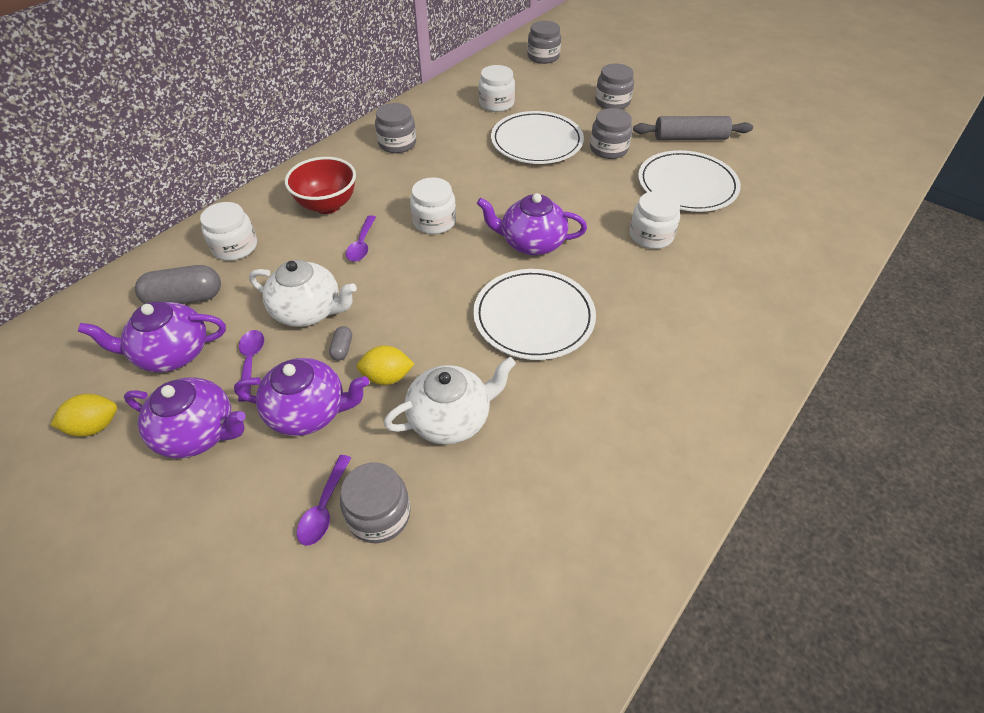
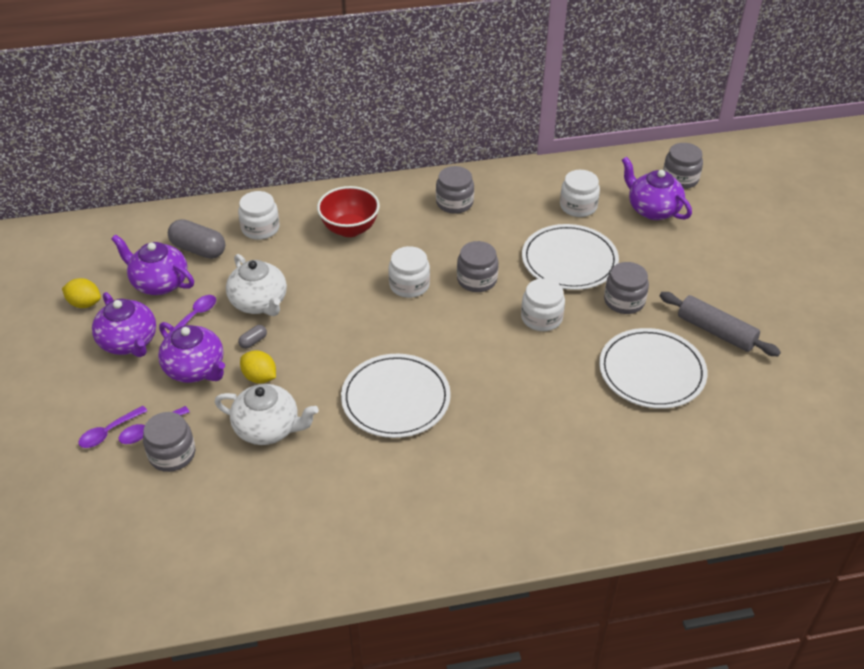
camera: 40 degrees right, 5 degrees down
purple spoon [346,215,376,262] -> purple spoon moved to [78,406,147,448]
purple teapot [477,193,587,256] -> purple teapot moved to [622,157,692,220]
grey jar [595,64,634,109] -> grey jar moved to [457,241,498,292]
white jar [630,191,680,249] -> white jar moved to [521,278,565,331]

